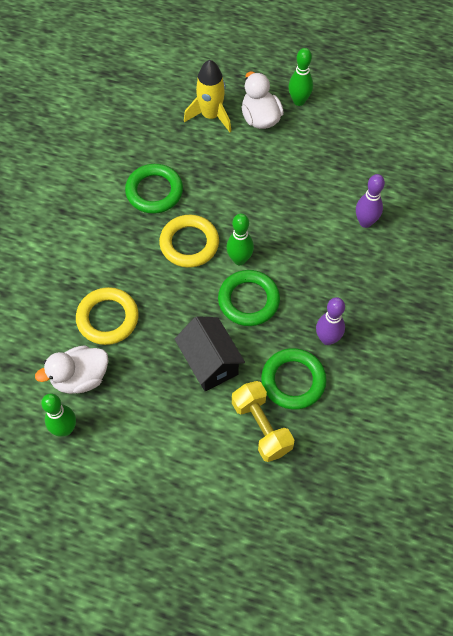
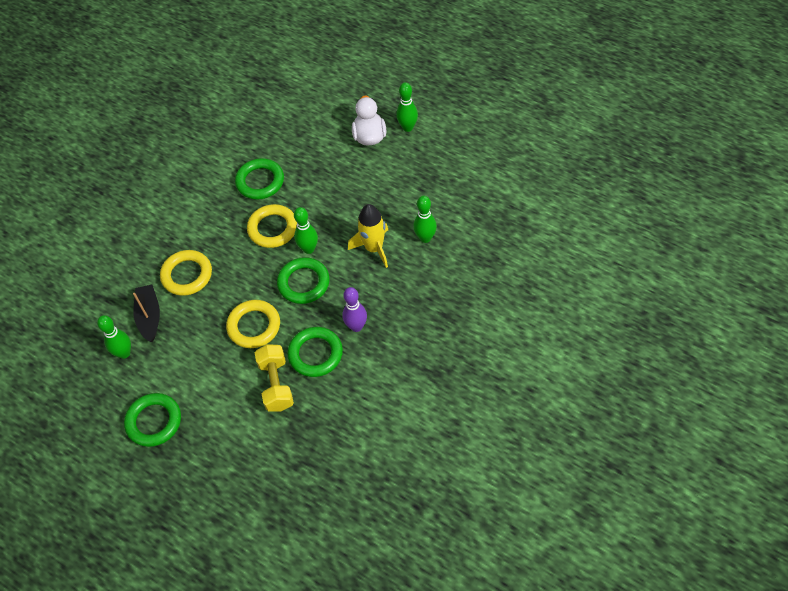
camera: 20 degrees right, 5 degrees down
white duck [35,345,108,394] -> black boat [133,285,160,342]
black house [175,316,245,391] -> yellow ring [226,300,280,348]
yellow rocket [184,60,231,132] -> yellow rocket moved to [348,204,388,268]
purple bowling pin [356,174,385,228] -> green bowling pin [413,196,437,243]
none -> green ring [124,393,181,447]

